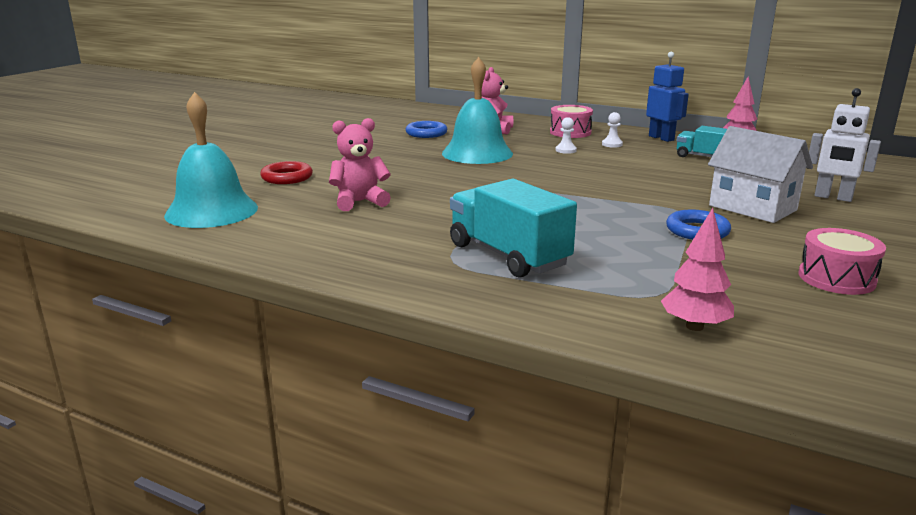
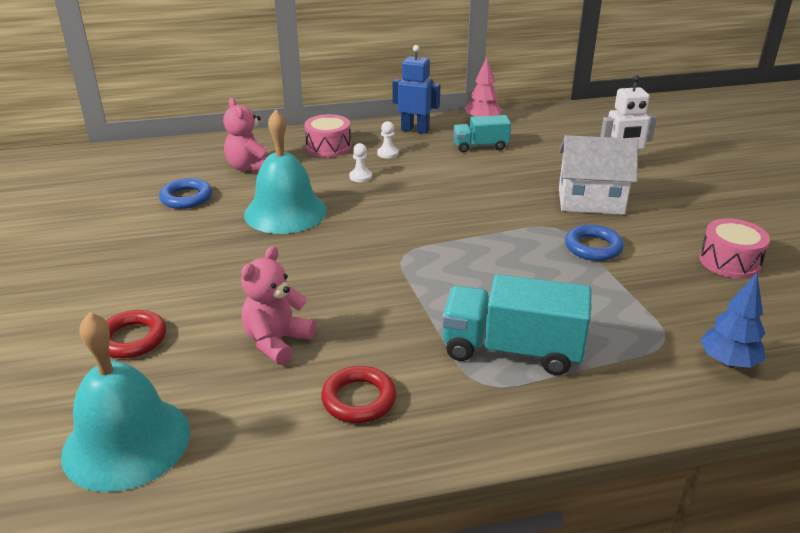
camera: 40 degrees left, 10 degrees up
pink tree [661,208,734,331] -> blue tree [700,273,765,368]
none -> red ring [321,366,397,423]

